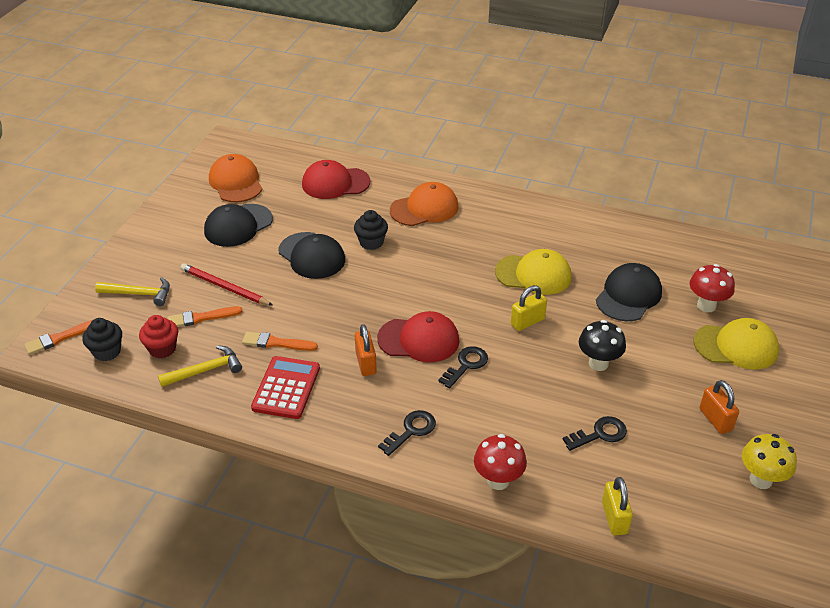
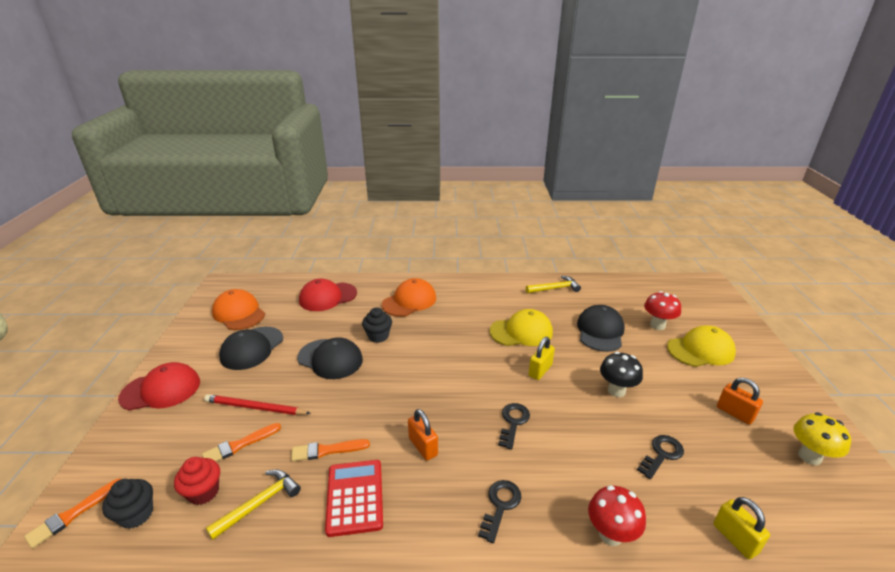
camera: 20 degrees left, 10 degrees down
yellow hammer [95,277,170,306] -> yellow hammer moved to [526,276,581,293]
red cap [377,311,460,362] -> red cap moved to [118,362,200,411]

